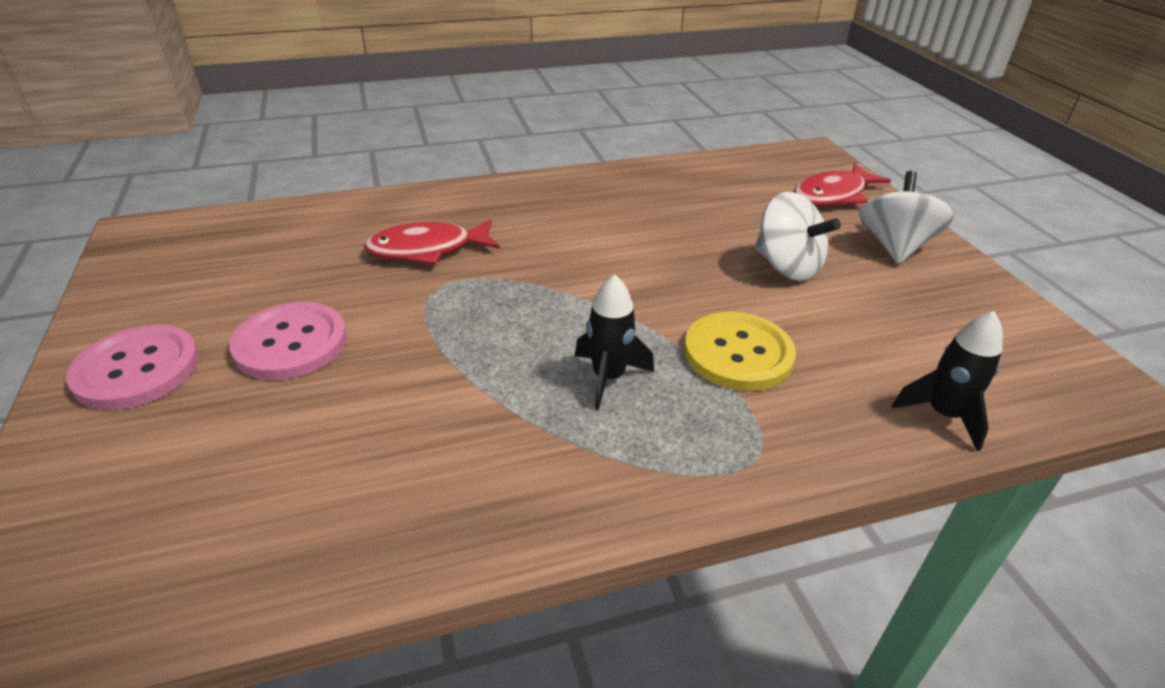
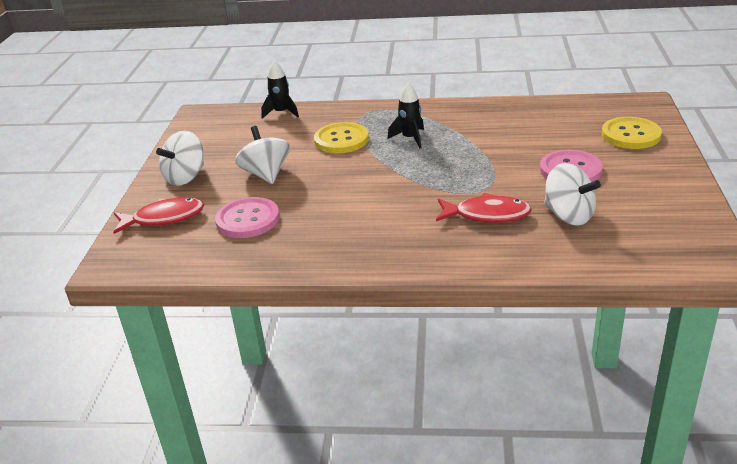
camera: 155 degrees left, 5 degrees down
pink button [66,325,199,410] -> pink button moved to [215,197,279,238]
none -> white spinning top [544,163,601,225]
none -> yellow button [602,117,662,149]

